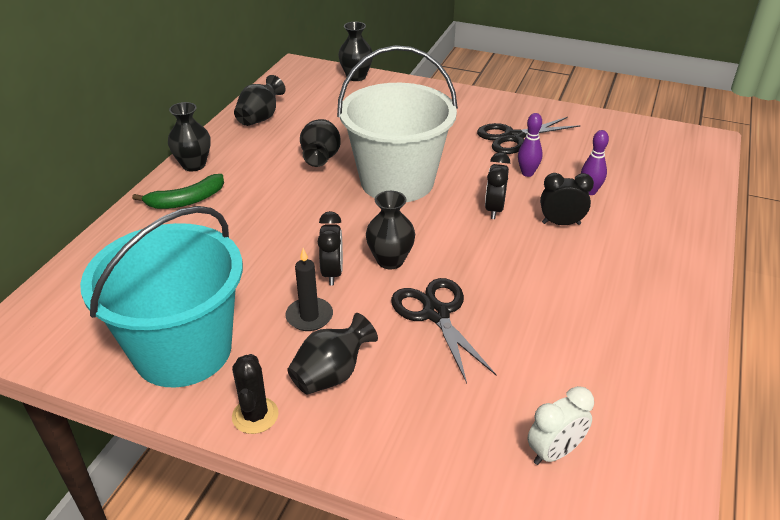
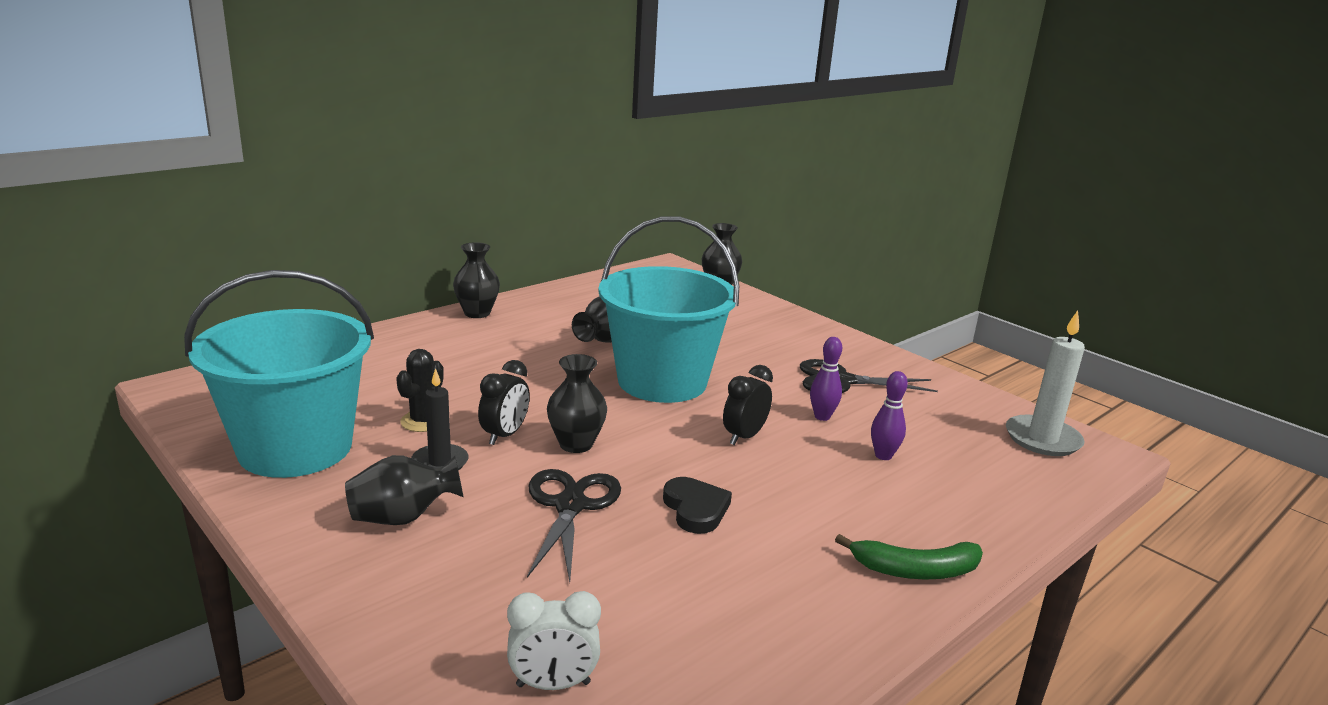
camera: 25 degrees right, 15 degrees down
green banana [132,174,224,209] -> green banana moved to [835,534,983,579]
black cactus [232,354,279,434] -> black cactus moved to [396,349,444,432]
black vase [234,75,286,126] -> none
white bucket [337,45,458,202] -> turquoise bucket [598,216,739,403]
black clock [540,173,594,225] -> none
none -> black heart [663,477,732,534]
none -> white candle [1006,311,1085,456]

